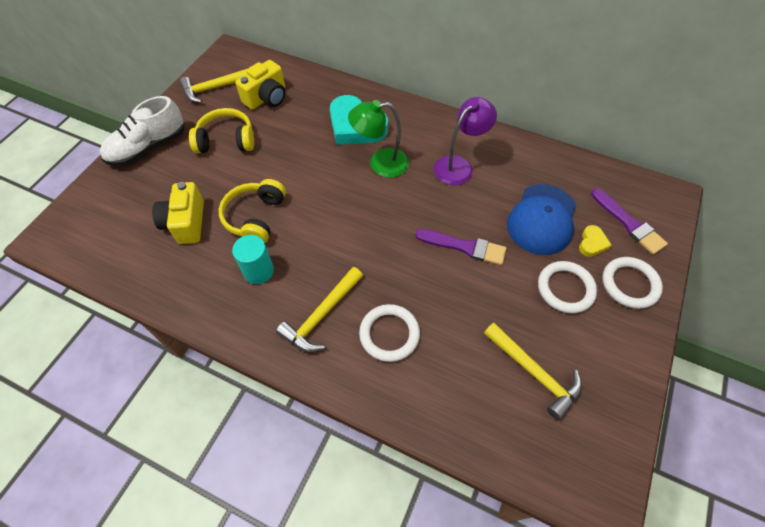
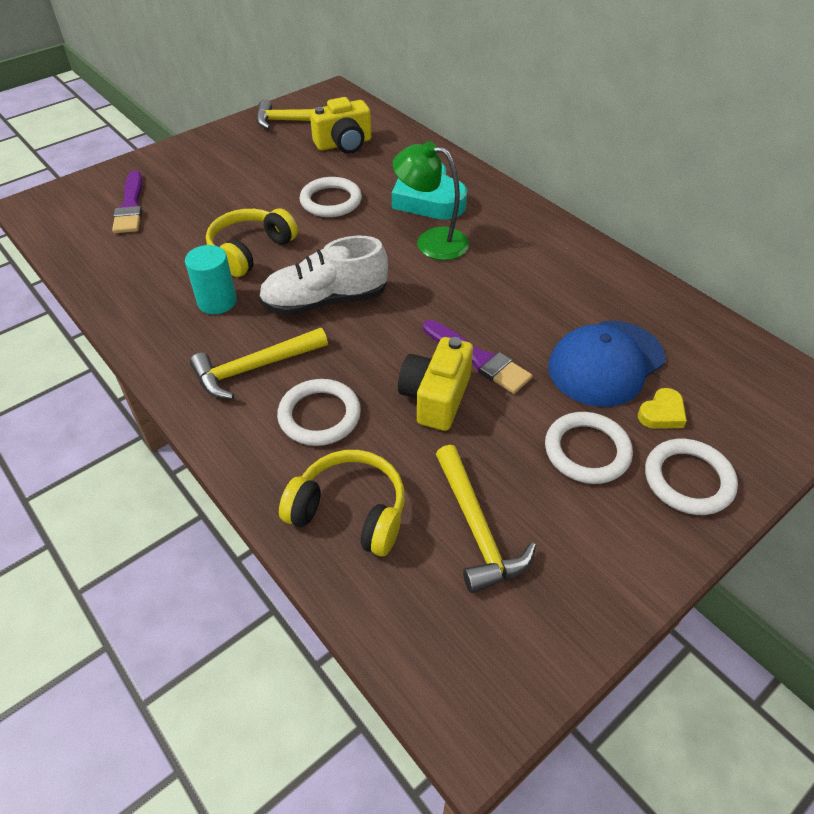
camera: 25 degrees right, 10 degrees down
white shoe [99,96,184,166] -> white shoe moved to [258,236,388,316]
yellow camera [152,182,204,244] -> yellow camera moved to [398,337,473,431]
yellow headphones [189,108,254,153] -> yellow headphones moved to [279,450,405,556]
purple lamp [434,97,497,185] -> none
purple brush [591,188,668,255] -> purple brush moved to [112,171,142,233]
none -> white ring [300,177,362,217]

